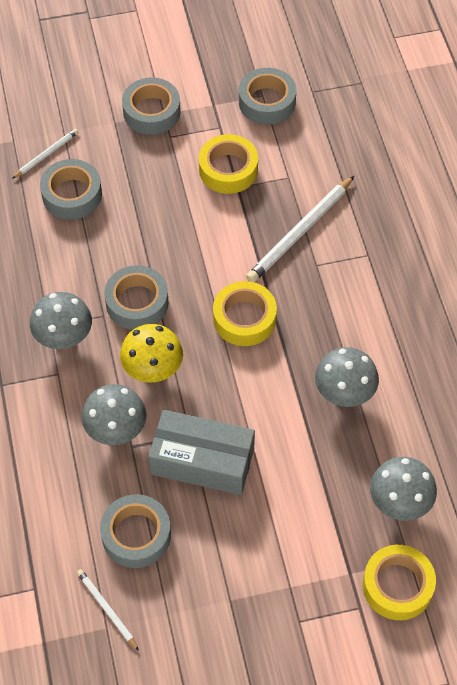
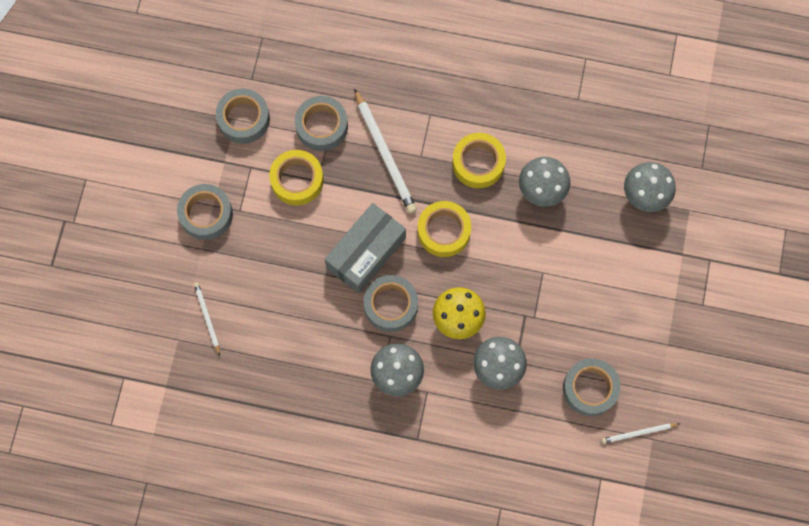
camera: 65 degrees left, 15 degrees up
grey tape [40,159,102,220] -> grey tape moved to [295,96,348,151]
grey box [149,410,255,495] -> grey box moved to [324,203,406,293]
yellow tape [363,545,436,620] -> yellow tape moved to [452,133,506,188]

